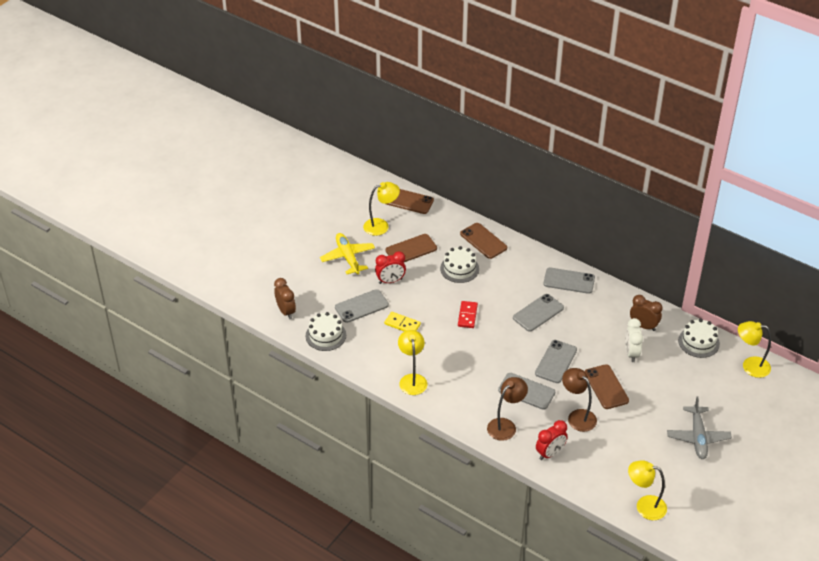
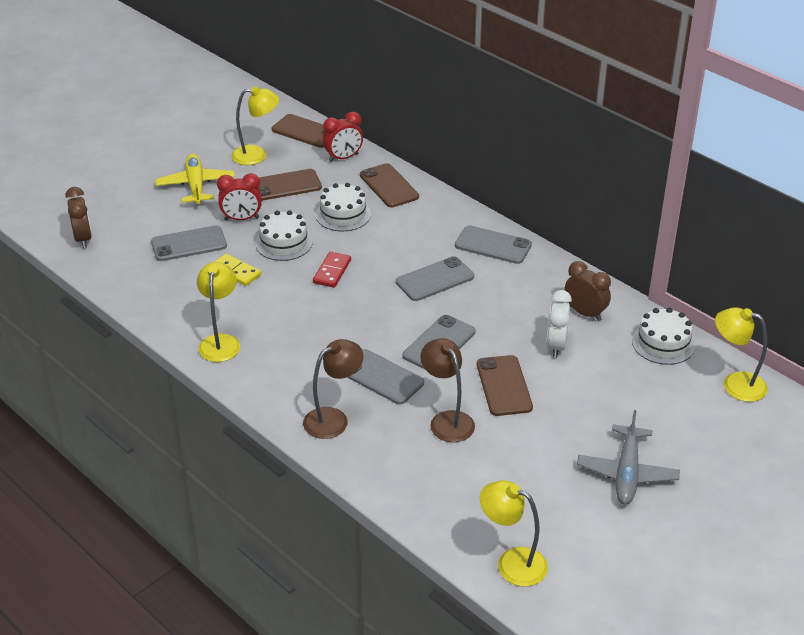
camera: 10 degrees right, 5 degrees down
white cake [306,312,346,351] -> white cake moved to [255,210,313,261]
red clock [536,420,568,460] -> red clock moved to [323,112,363,162]

